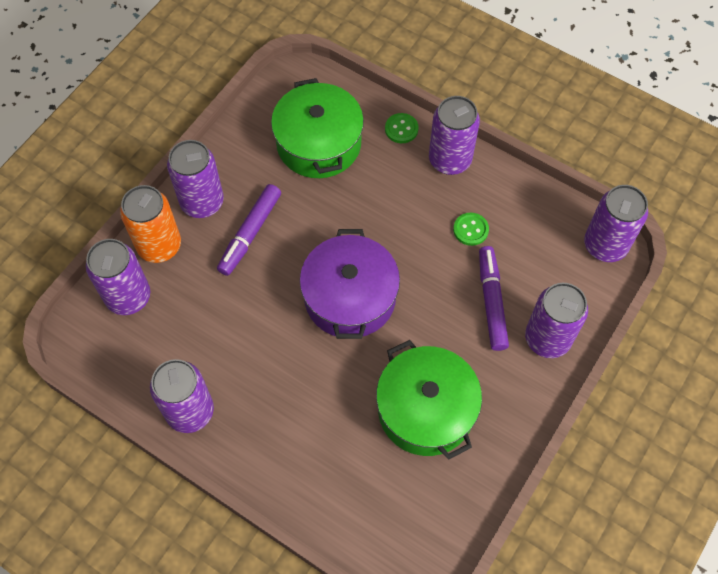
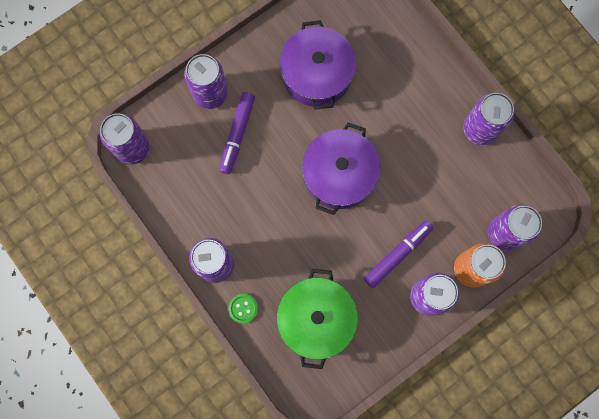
camera: 160 degrees left, 15 degrees up
green pot [376,340,482,459] -> purple pot [280,20,356,110]
green button [453,213,489,246] -> none

